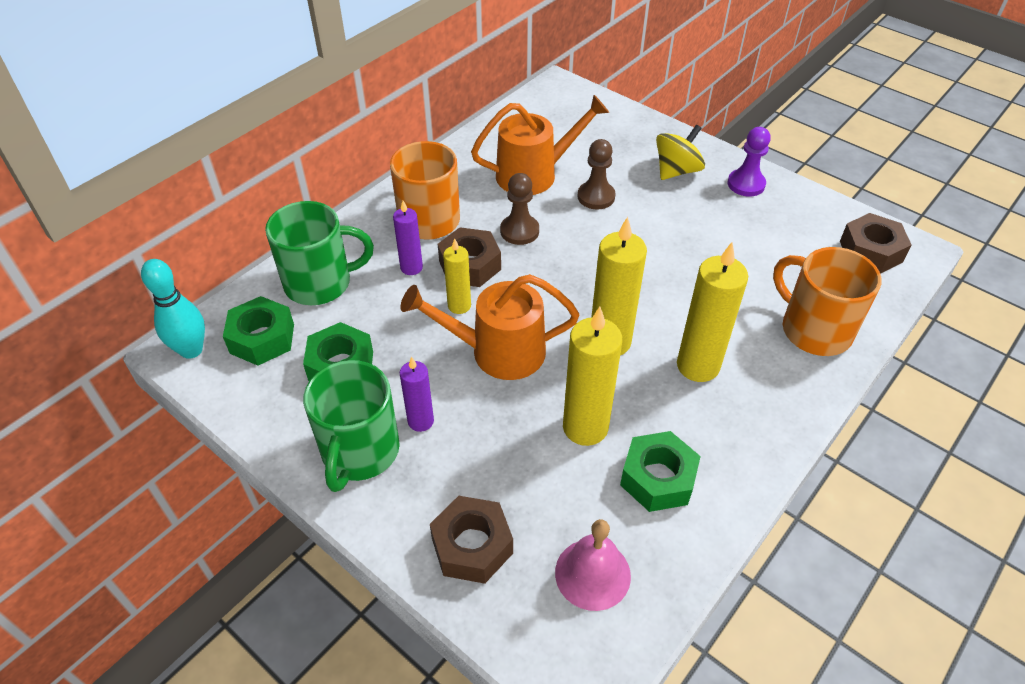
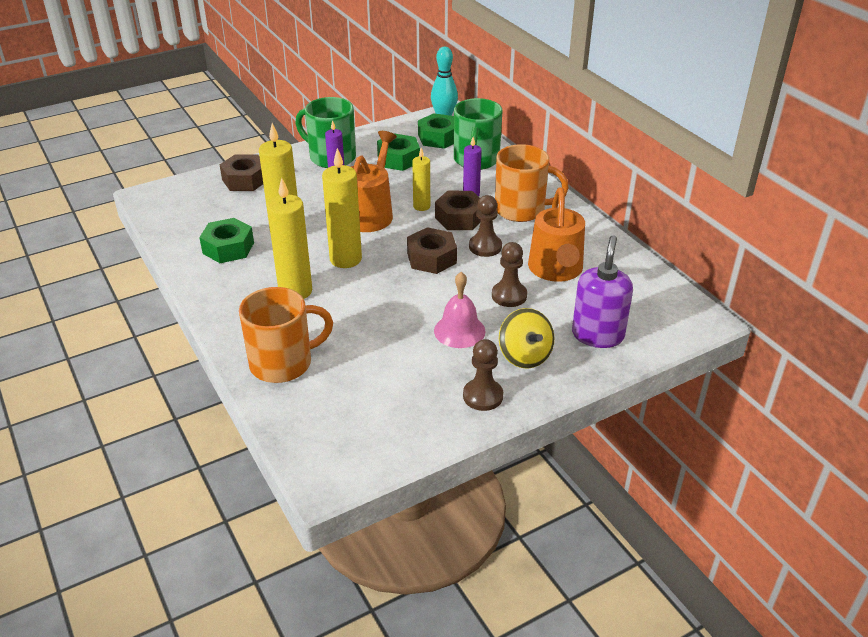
camera: 110 degrees right, 10 degrees down
pink bell [555,519,631,611] -> pink bell moved to [434,272,485,348]
purple pawn [728,127,771,196] -> brown pawn [463,339,503,411]
brown nut [840,213,911,274] -> brown nut moved to [407,227,457,274]
none -> purple soap dispenser [572,235,633,348]

